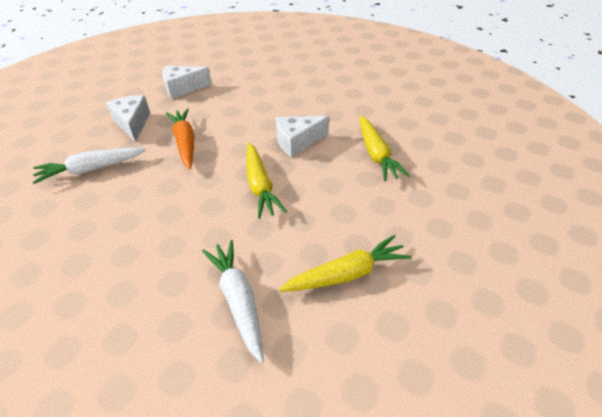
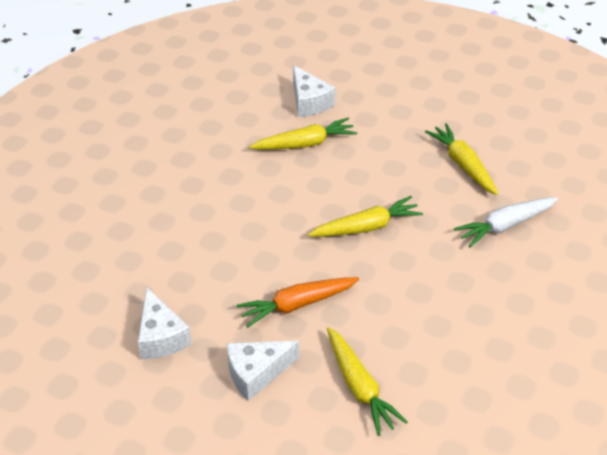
camera: 95 degrees left, 0 degrees up
white carrot [32,148,146,184] -> yellow carrot [327,327,407,436]
white cheese [276,116,329,157] -> white cheese moved to [293,65,335,117]

